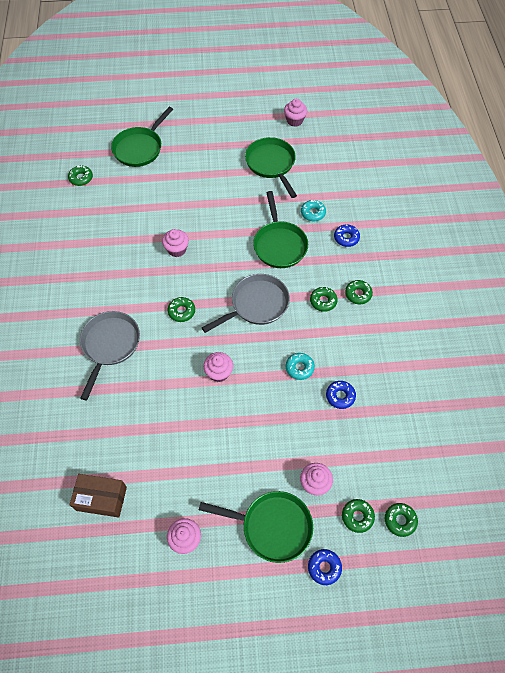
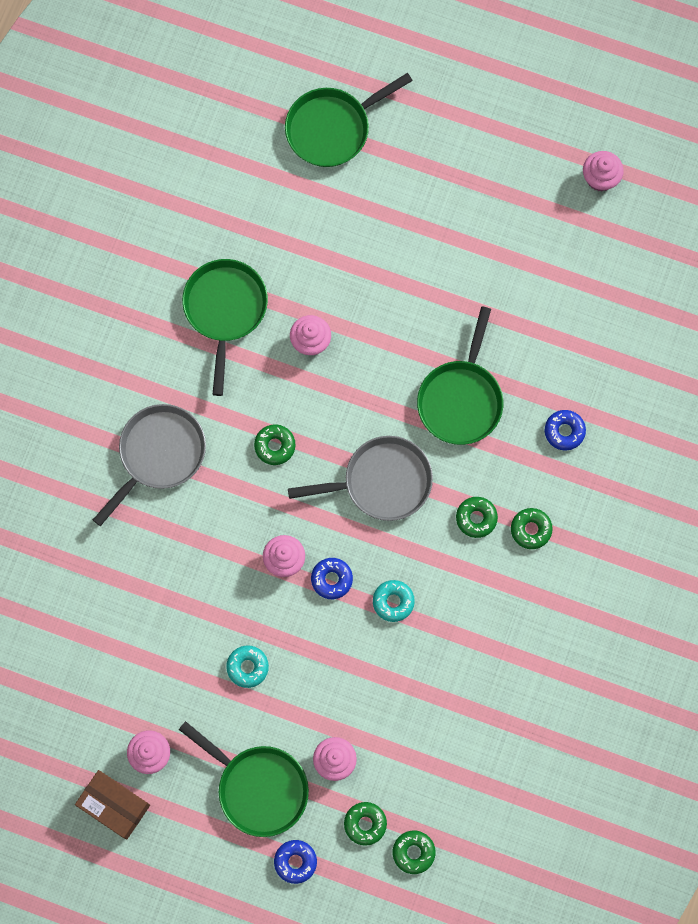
camera: 25 degrees right, 15 degrees up
green donut [68,165,93,186] -> none
brown box [70,474,127,517] -> brown box moved to [75,770,150,839]
green pan [245,137,297,198] -> green pan moved to [182,259,268,396]
turquoise donut [301,200,326,221] -> turquoise donut moved to [226,645,269,688]
blue donut [326,381,356,409] -> blue donut moved to [311,558,353,599]

